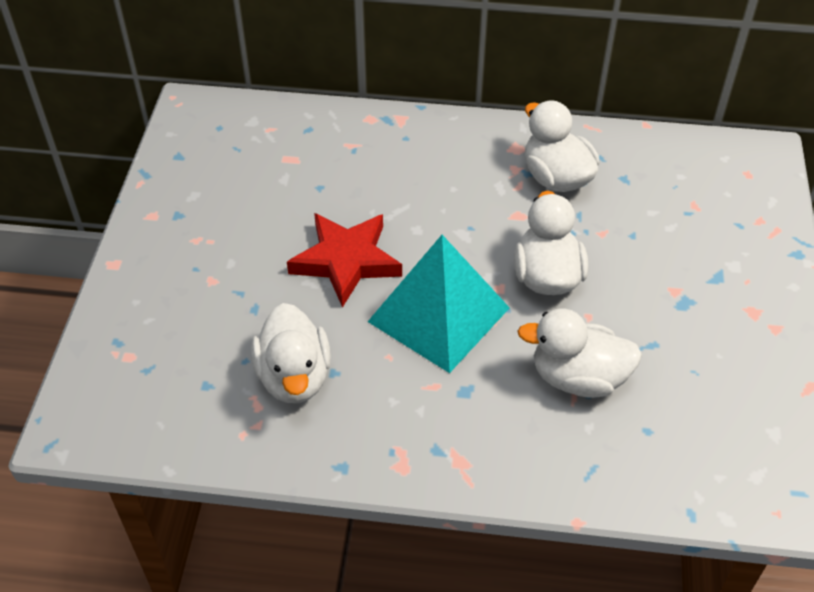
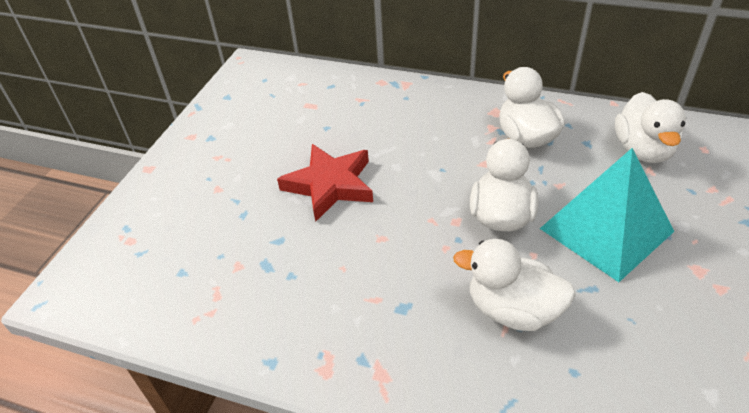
camera: 15 degrees right, 5 degrees down
white duck [251,303,331,403] -> white duck moved to [615,92,686,163]
turquoise pyramid [368,235,510,373] -> turquoise pyramid moved to [540,148,674,282]

